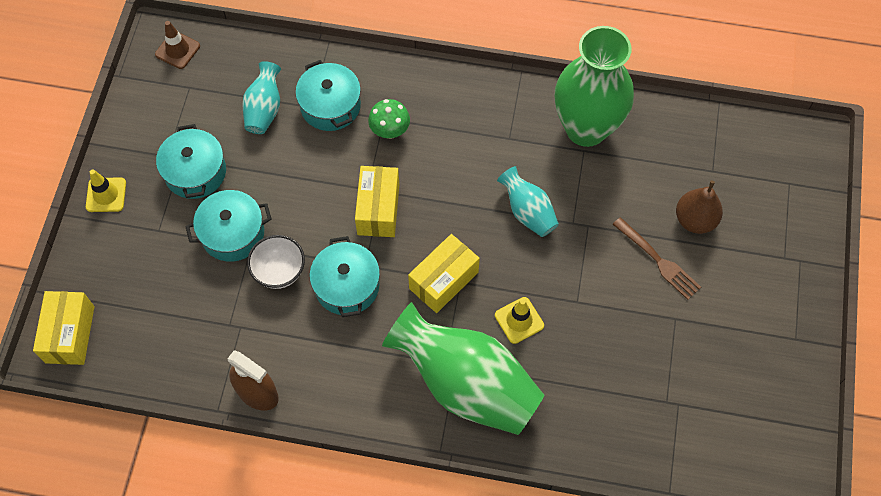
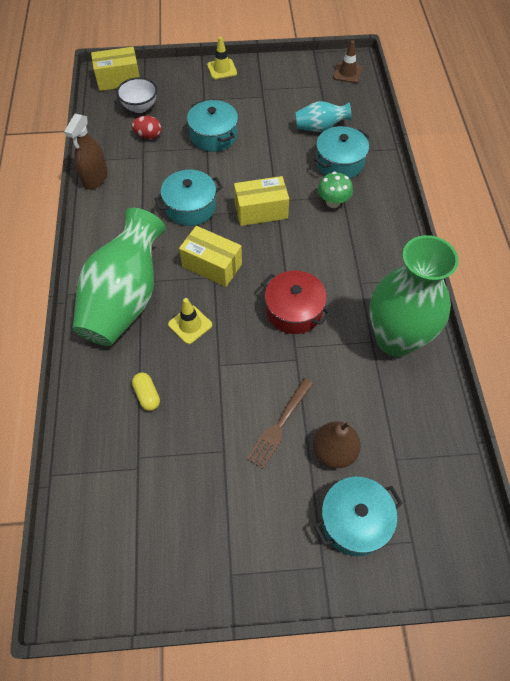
camera: 75 degrees right, 5 degrees down
turquoise pot [156,124,226,199] -> turquoise pot moved to [314,477,402,556]
white bowl [247,235,305,289] -> white bowl moved to [116,77,157,113]
turquoise vase [497,166,559,237] -> red pot [261,271,331,334]
none -> red egg [132,116,162,139]
none -> yellow capsule [132,372,160,411]

